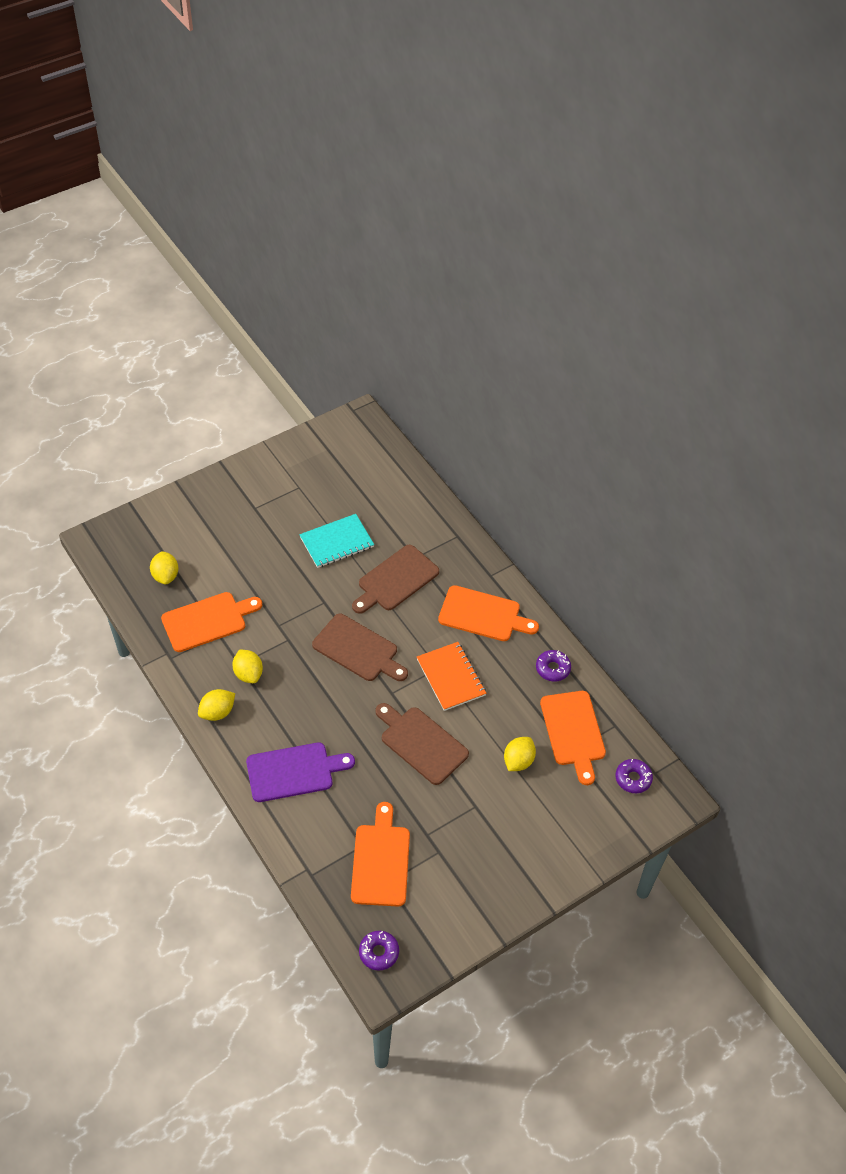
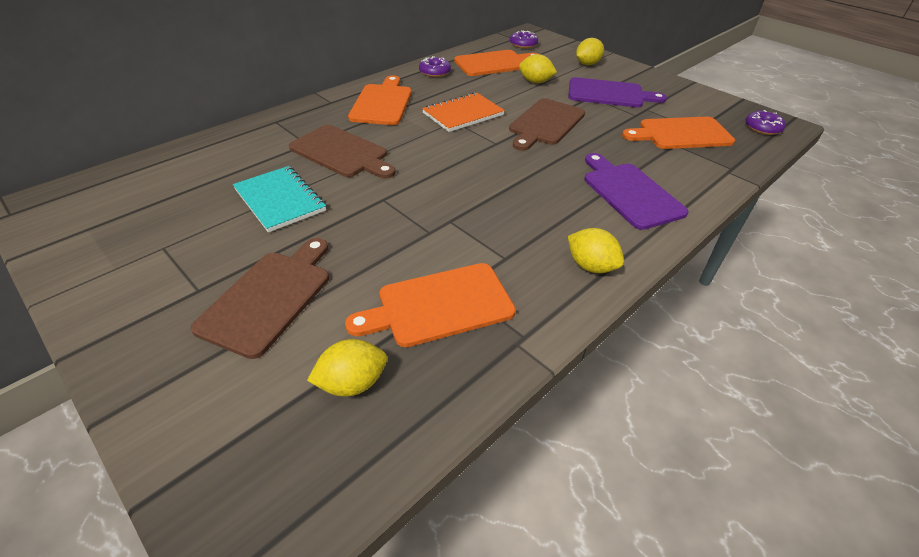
camera: 100 degrees left, 10 degrees down
orange cutting board [161,592,262,652] -> orange cutting board turned 75 degrees counterclockwise [345,263,516,347]
yellow lemon [232,650,263,683] -> yellow lemon moved to [576,38,604,65]
brown cutting board [312,614,408,681] -> brown cutting board moved to [191,238,329,359]
none -> purple cutting board [568,77,667,107]

